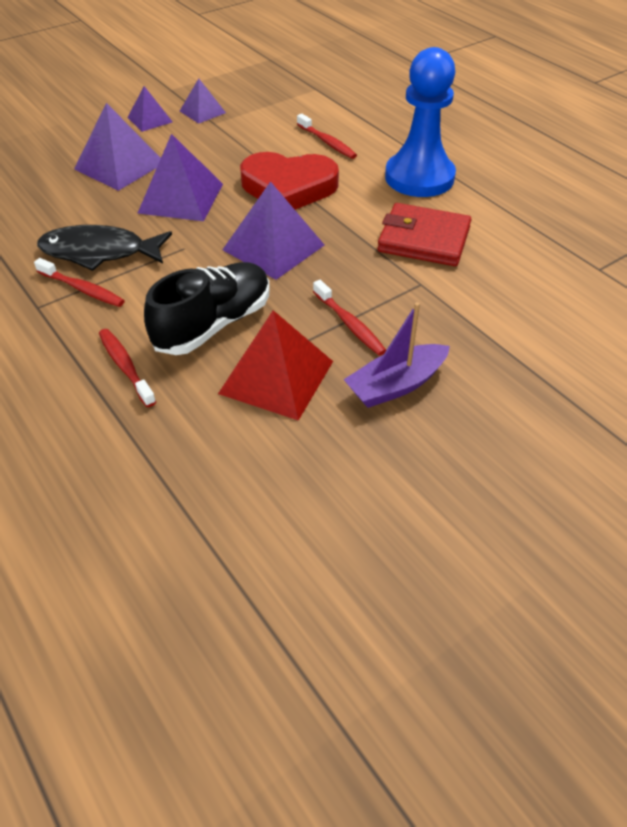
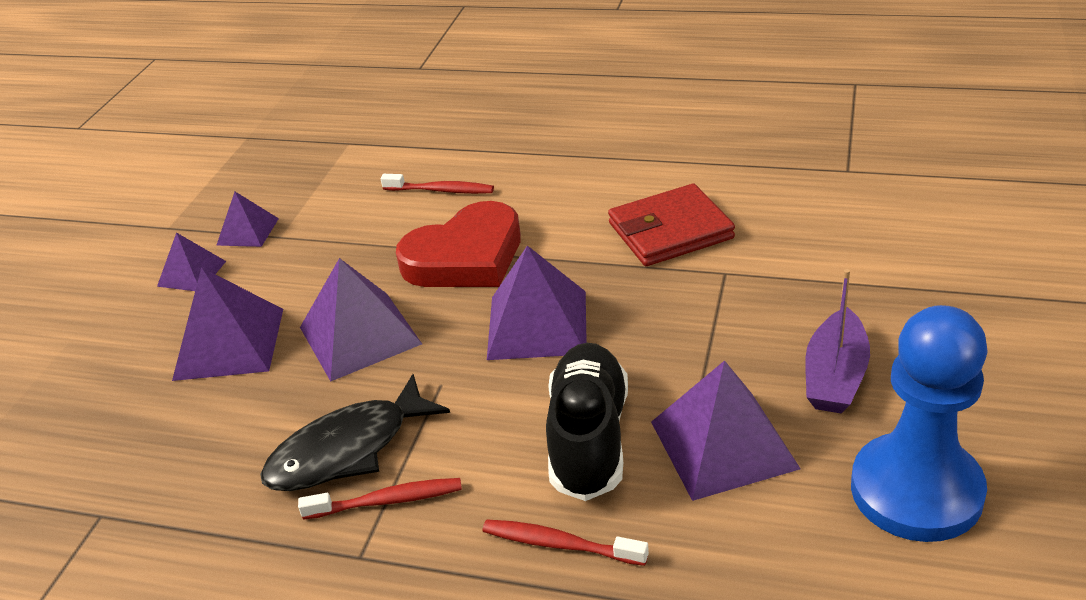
camera: 35 degrees left, 10 degrees down
red pyramid [218,310,333,421] -> purple pyramid [651,360,801,501]
red toothbrush [313,280,386,356] -> none
blue pawn [385,47,456,197] -> blue pawn moved to [851,305,988,542]

